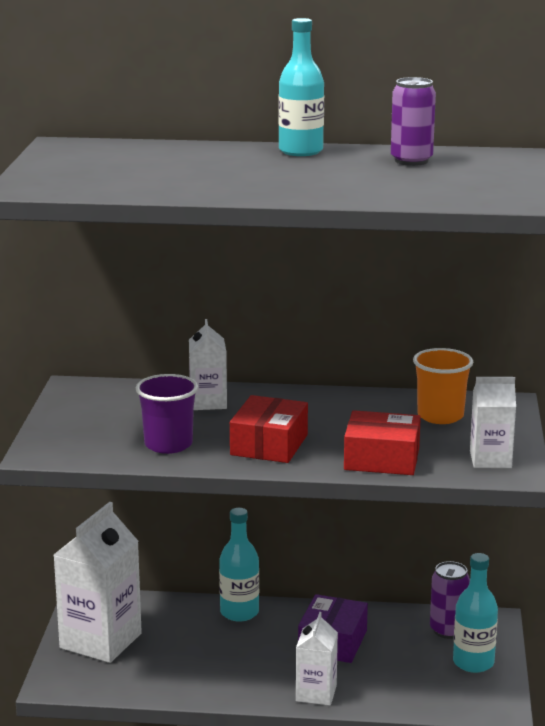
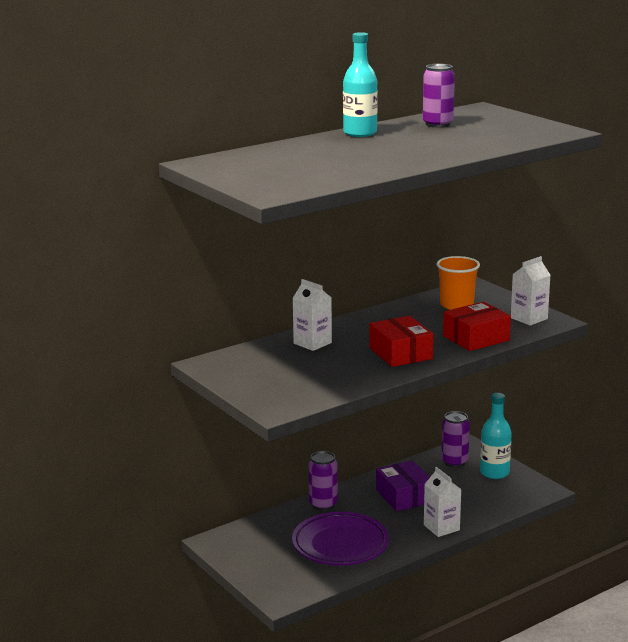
camera: 40 degrees left, 0 degrees up
white carton [54,502,142,663] -> none
purple cup [136,374,198,454] -> none
turquoise bottle [219,508,259,622] -> purple can [308,451,338,511]
none -> purple plate [292,512,389,565]

